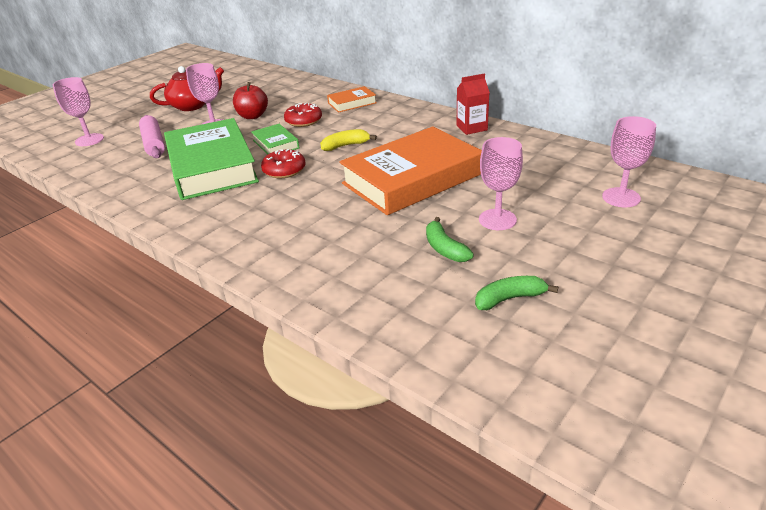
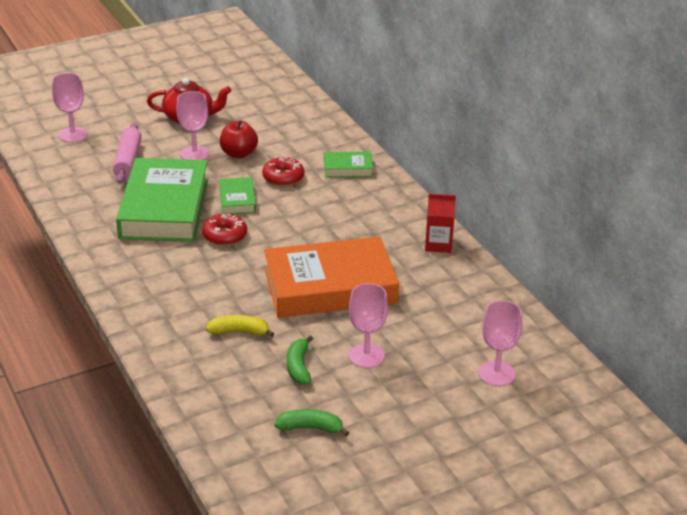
camera: 20 degrees right, 0 degrees up
yellow banana [320,129,377,151] -> yellow banana moved to [206,315,274,337]
orange book [327,86,377,113] -> green book [324,152,373,177]

